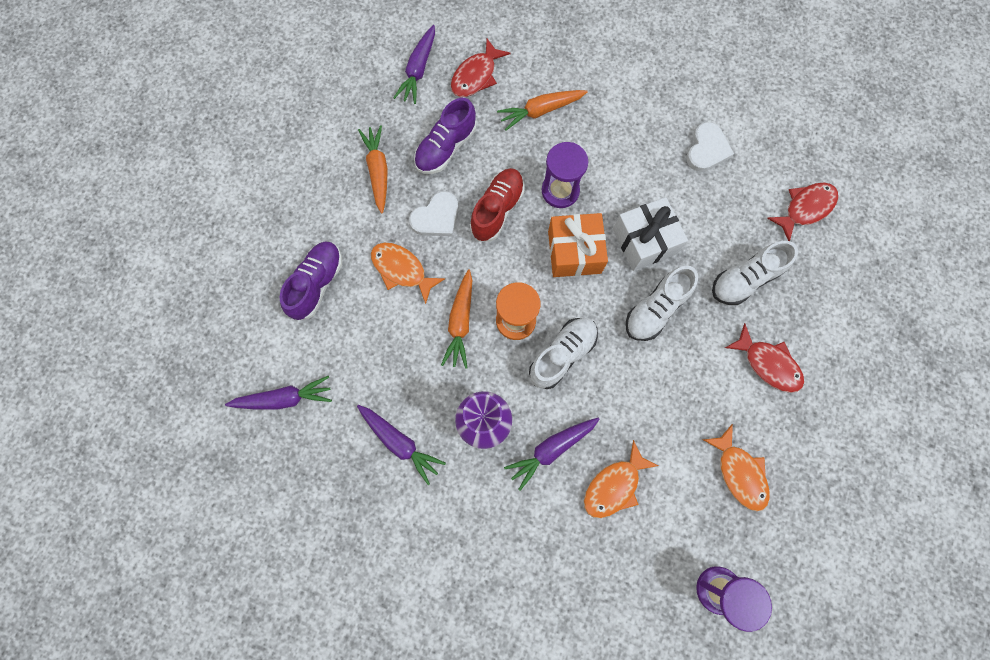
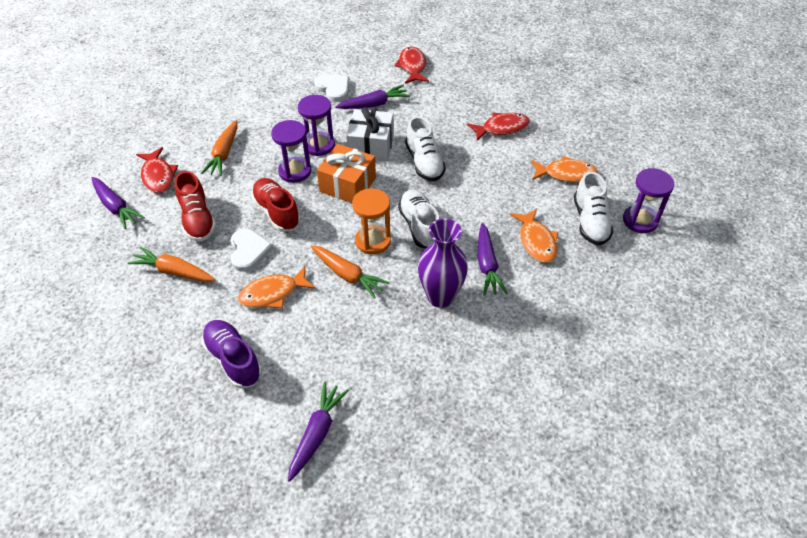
camera: 60 degrees left, 25 degrees down
purple carrot [357,405,446,485] -> purple carrot moved to [335,85,410,109]
purple shoe [414,98,476,174] -> red shoe [174,171,216,242]
white shoe [712,241,798,305] -> white shoe moved to [574,172,614,245]
none -> purple hourglass [298,95,335,156]

